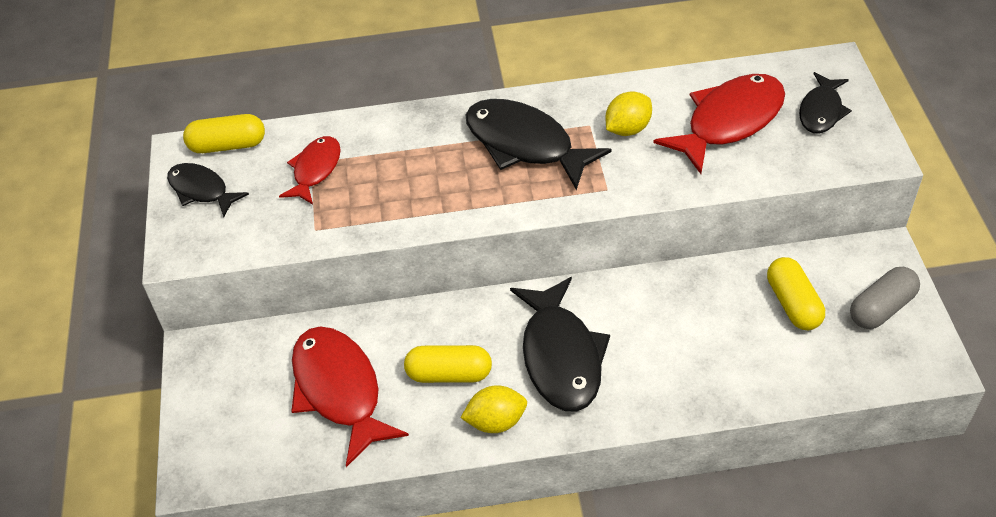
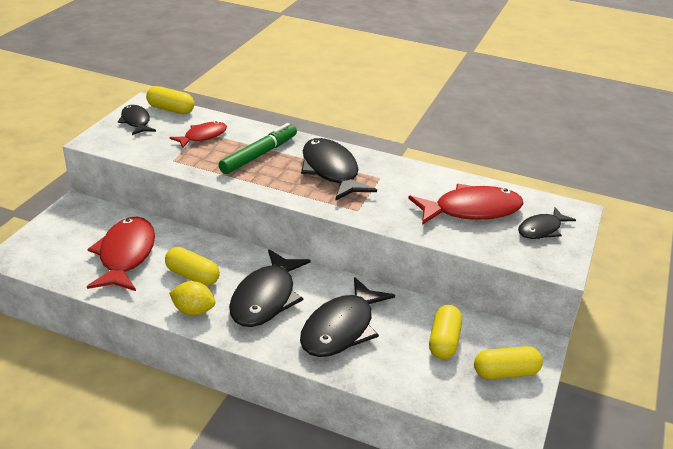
camera: 25 degrees right, 15 degrees down
yellow lemon [606,91,652,136] -> none
grey capsule [850,267,920,329] -> yellow capsule [474,346,543,379]
none -> green marker [219,123,297,174]
none -> black fish [300,277,395,357]

